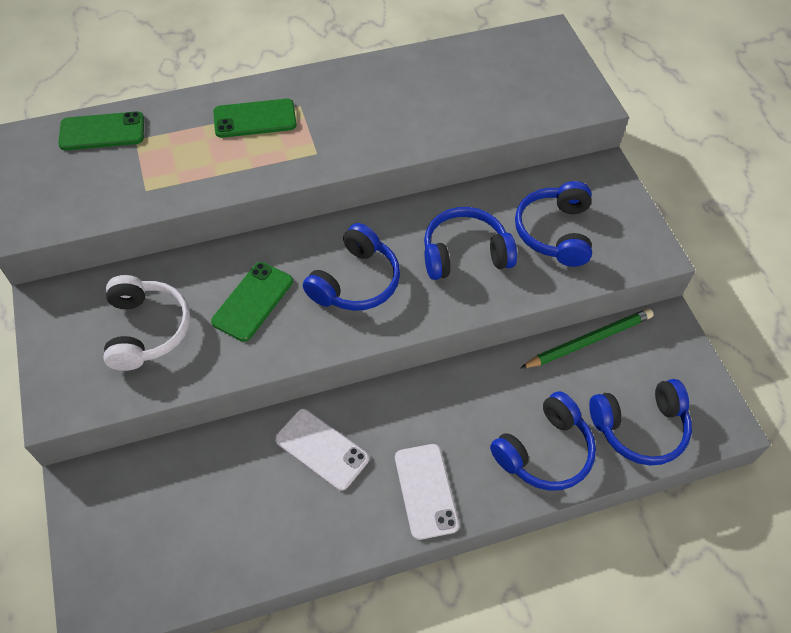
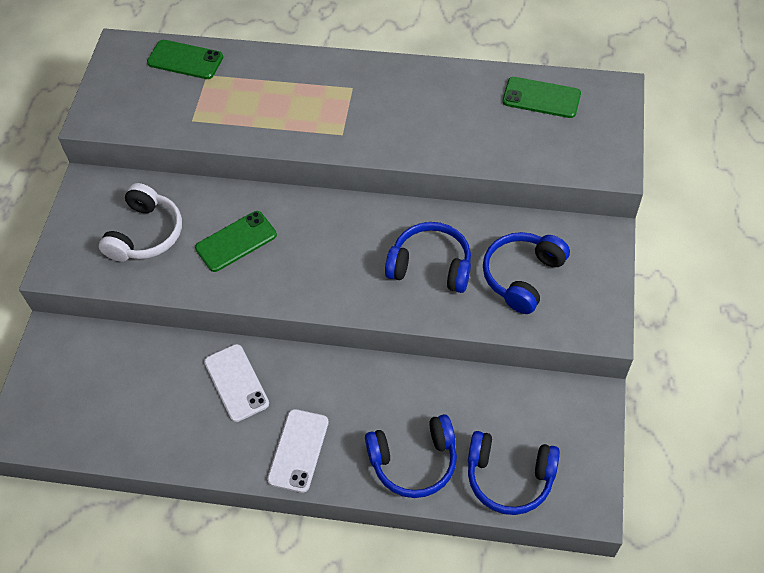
camera: 30 degrees right, 0 degrees up
green phone [213,99,297,138] -> green phone moved to [502,77,581,118]
blue headphones [303,223,400,311] -> none
green pencil [521,308,654,368] -> none

